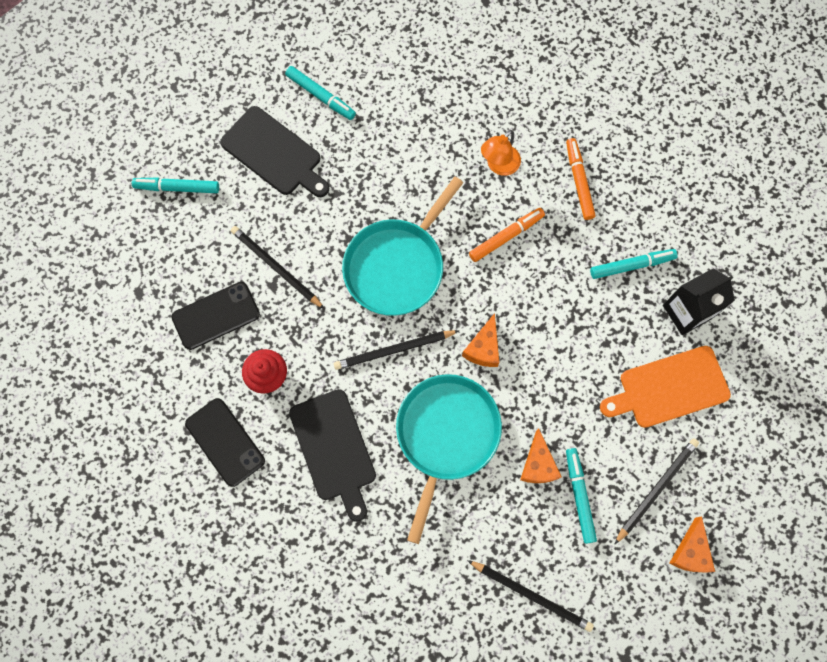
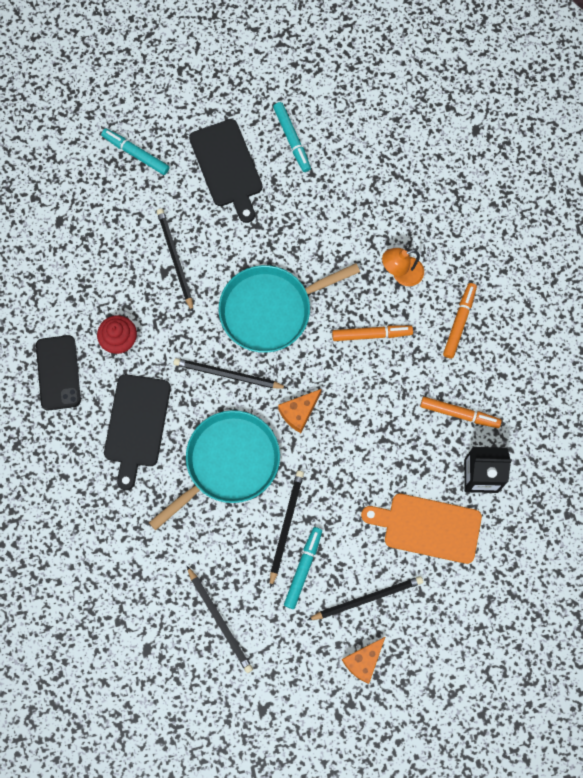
camera: 30 degrees right, 0 degrees up
black phone [172,282,260,350] -> none
orange cheese [520,428,562,483] -> black pencil [270,471,304,588]
turquoise marker [590,249,678,279] -> orange marker [420,397,502,428]

